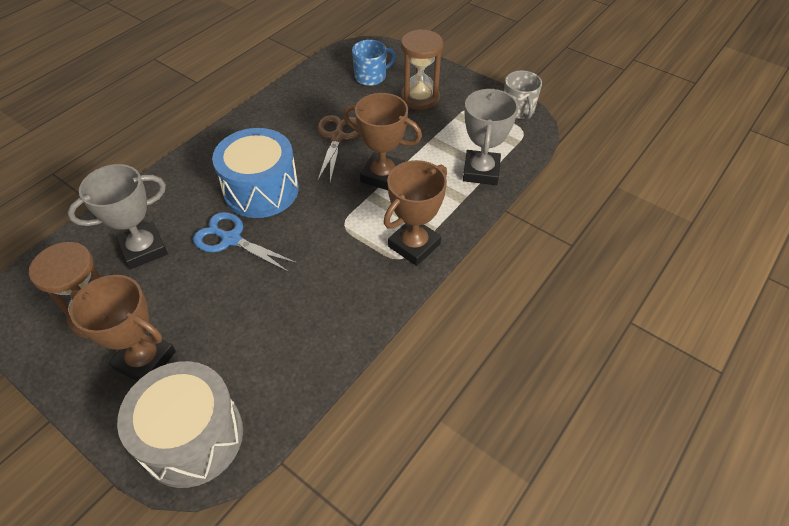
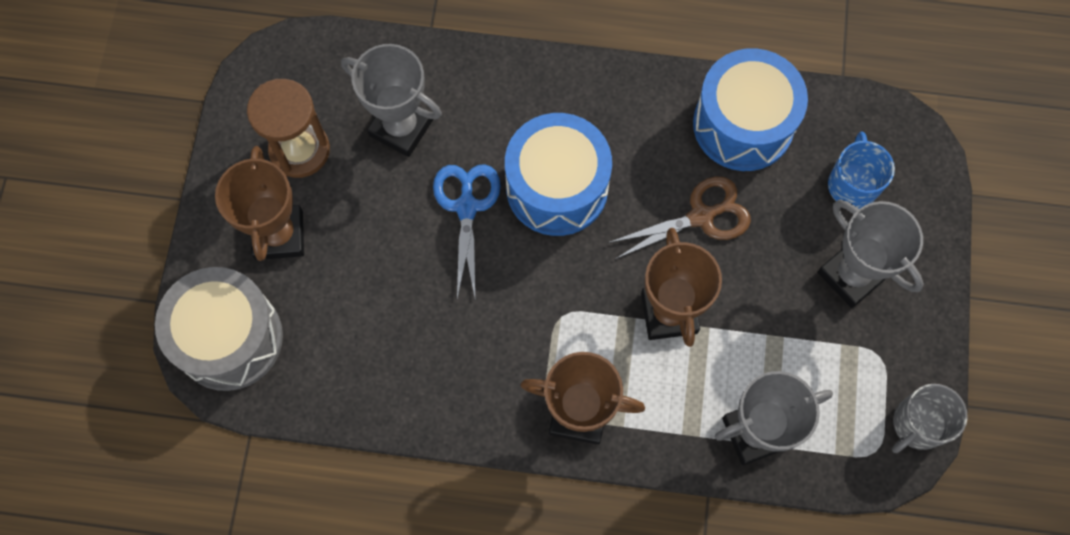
camera: 60 degrees right, 20 degrees up
blue mug [352,40,396,86] -> blue mug turned 120 degrees counterclockwise [828,132,895,209]
brown hourglass [401,29,443,110] -> grey trophy [818,200,924,308]
none -> blue drum [693,48,808,171]

